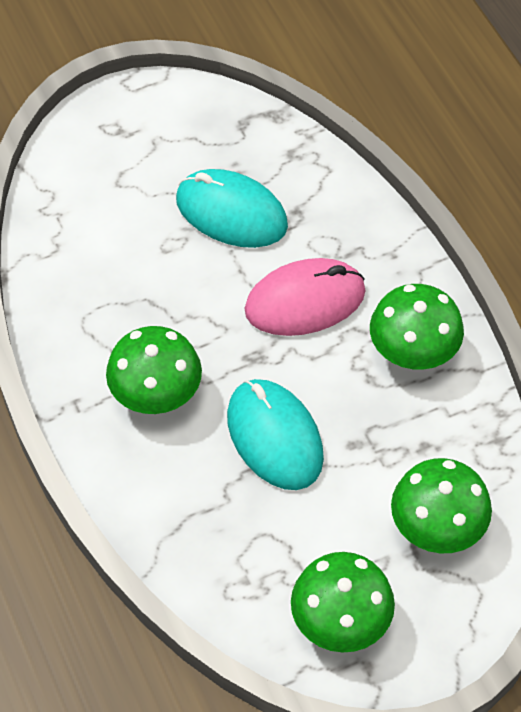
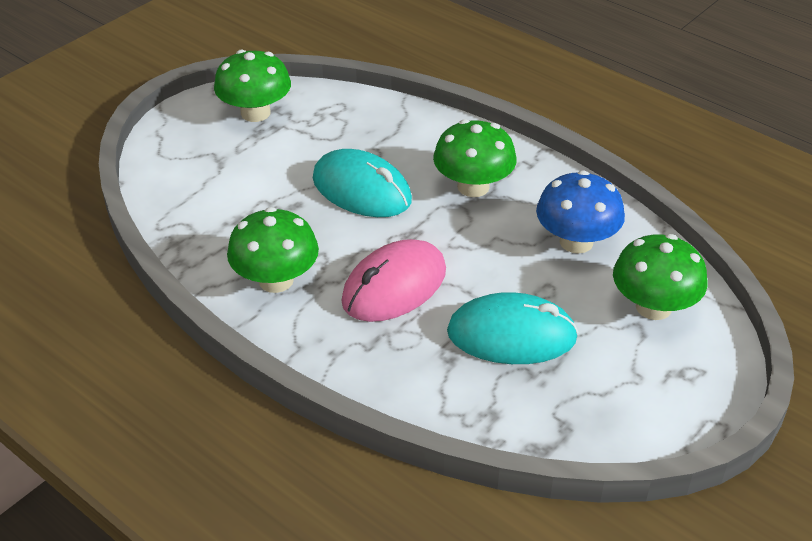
camera: 155 degrees right, 15 degrees down
green mushroom [391,458,492,553] -> green mushroom moved to [613,234,707,320]
none -> blue mushroom [536,170,625,253]

